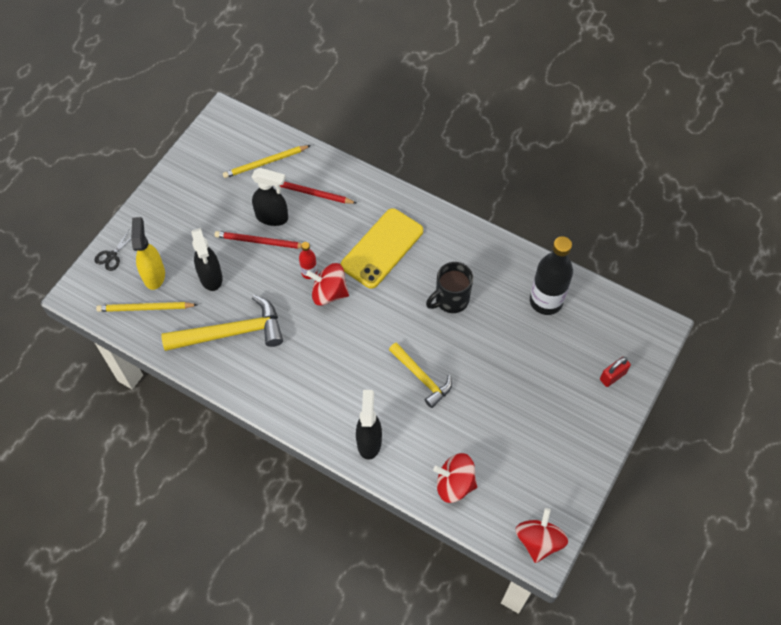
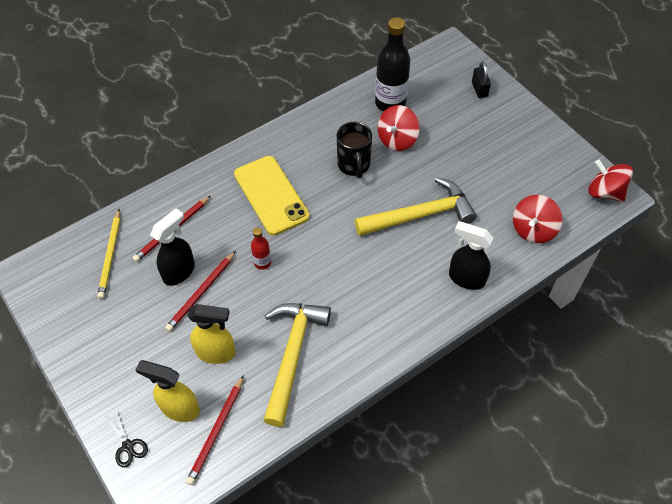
camera: 65 degrees left, 5 degrees down
yellow pencil [96,302,197,312] -> red pencil [186,375,244,485]
black spray bottle [191,228,223,291] -> yellow spray bottle [188,304,235,364]
red spinning top [306,263,349,306] -> red spinning top moved to [378,105,420,151]
yellow hammer [389,342,452,408] -> yellow hammer [355,177,477,236], size x1.57
red padlock [600,357,631,387] -> black padlock [472,62,491,98]

